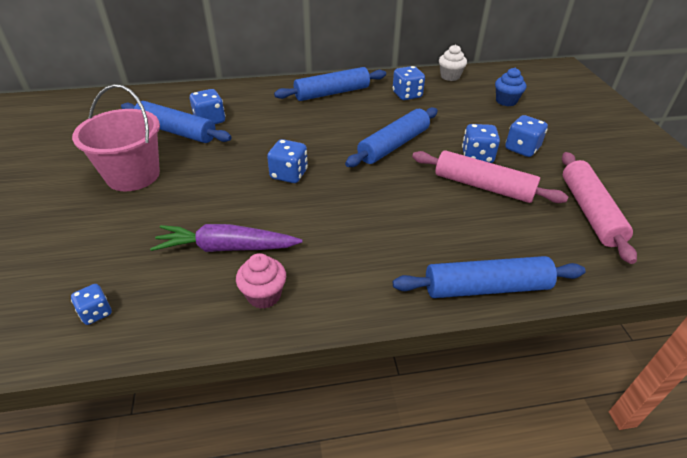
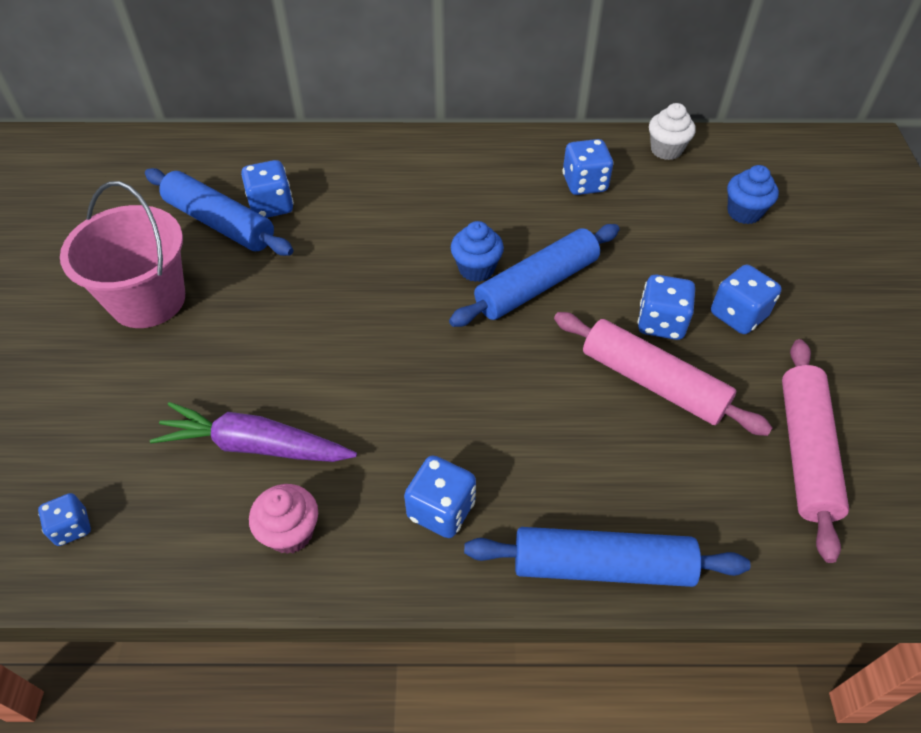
camera: 10 degrees right, 10 degrees up
blue dice [267,139,308,183] -> blue dice moved to [404,455,476,538]
blue rolling pin [274,67,386,101] -> none
none -> blue cupcake [451,221,504,282]

